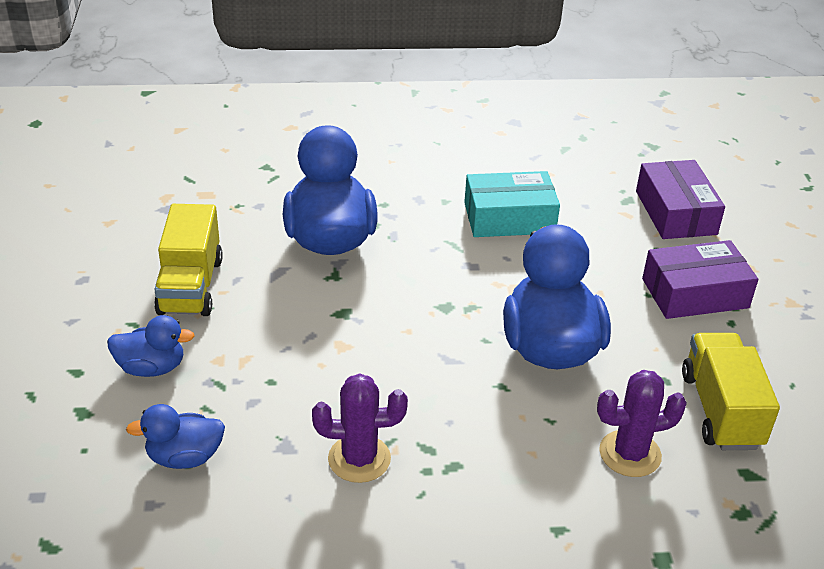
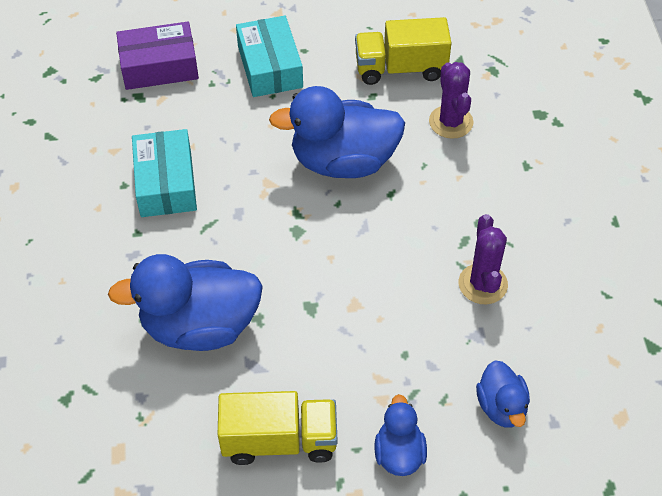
camera: 90 degrees left, 15 degrees up
purple box [642,240,758,319] -> turquoise box [236,16,303,97]

